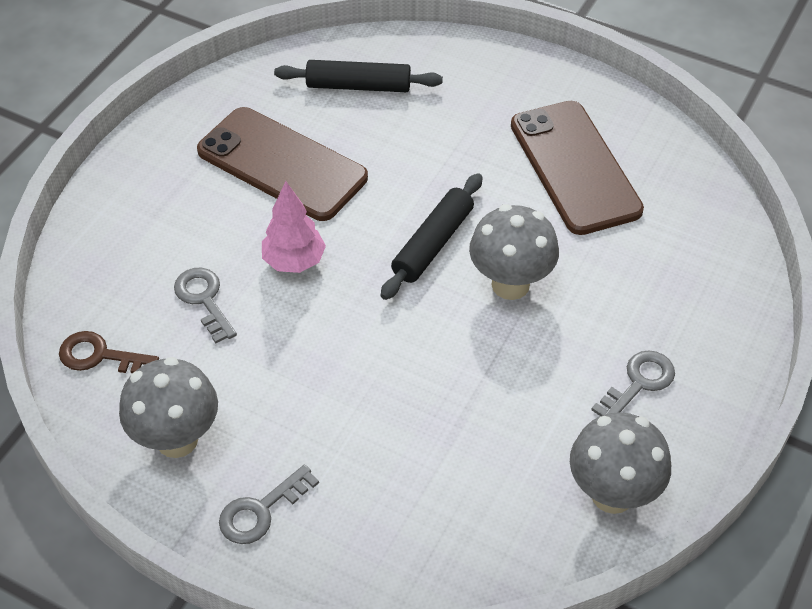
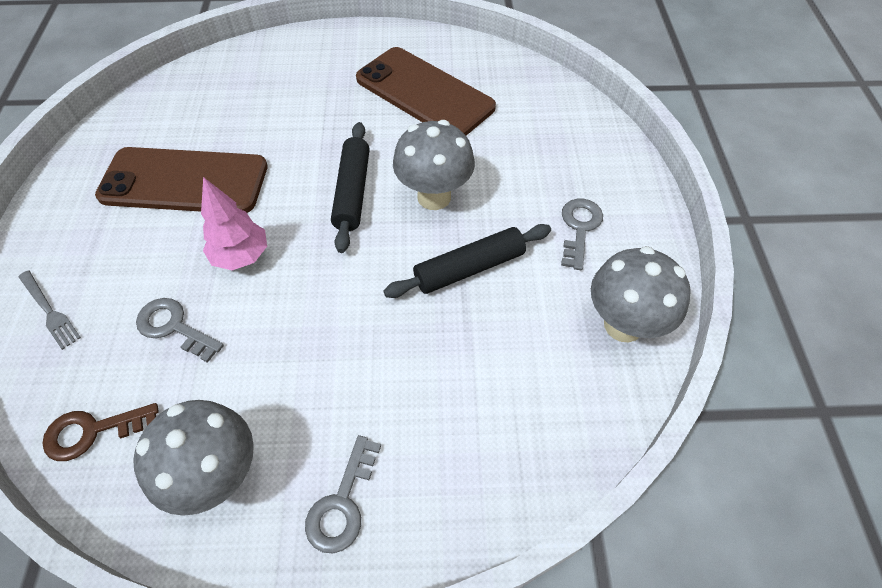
camera: 30 degrees left, 5 degrees up
black rolling pin [274,60,443,92] -> black rolling pin moved to [383,224,551,298]
none -> grey fork [19,271,81,350]

